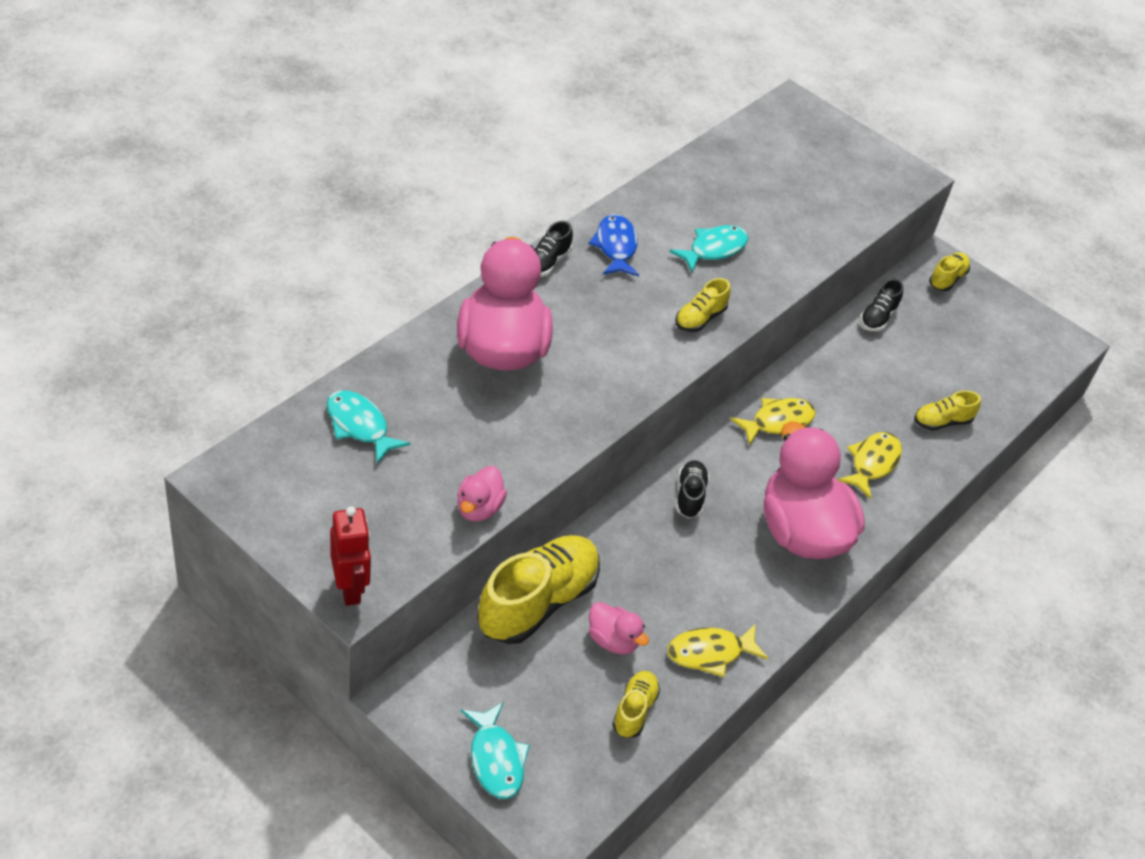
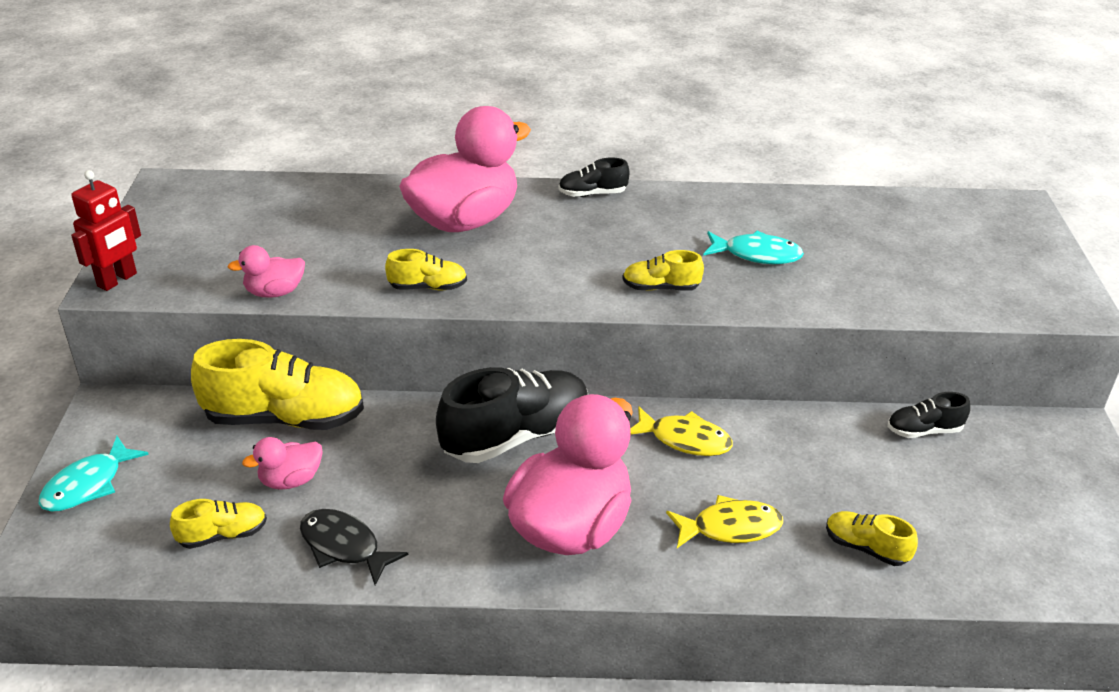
camera: 55 degrees right, 10 degrees down
turquoise fish [327,390,410,464] -> none
blue fish [589,214,639,276] -> none
pink duck [589,602,649,655] -> pink duck turned 60 degrees clockwise [242,437,323,490]
yellow fish [668,624,768,677] -> black fish [300,509,408,585]
black shoe [676,461,709,518] -> black shoe [436,367,588,463], size x2.03
yellow shoe [929,252,970,291] -> yellow shoe moved to [385,249,467,290]

